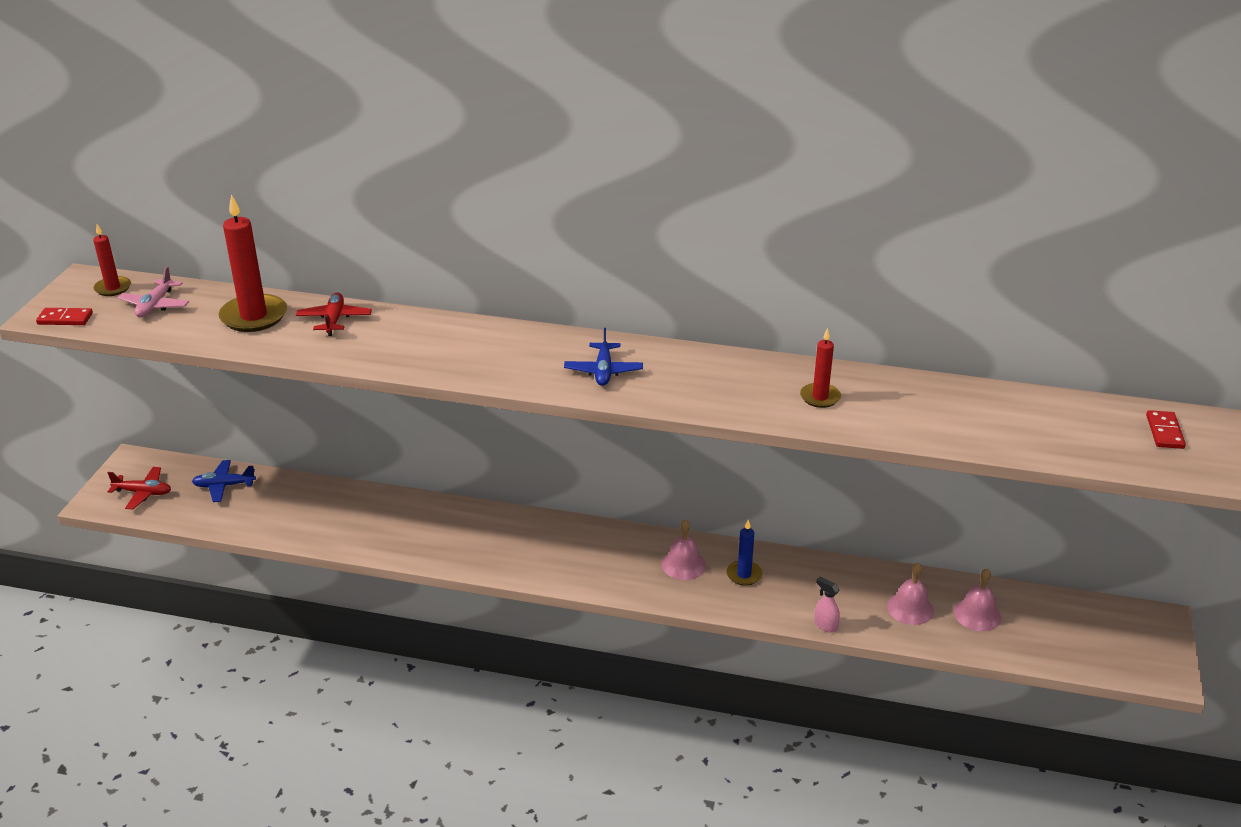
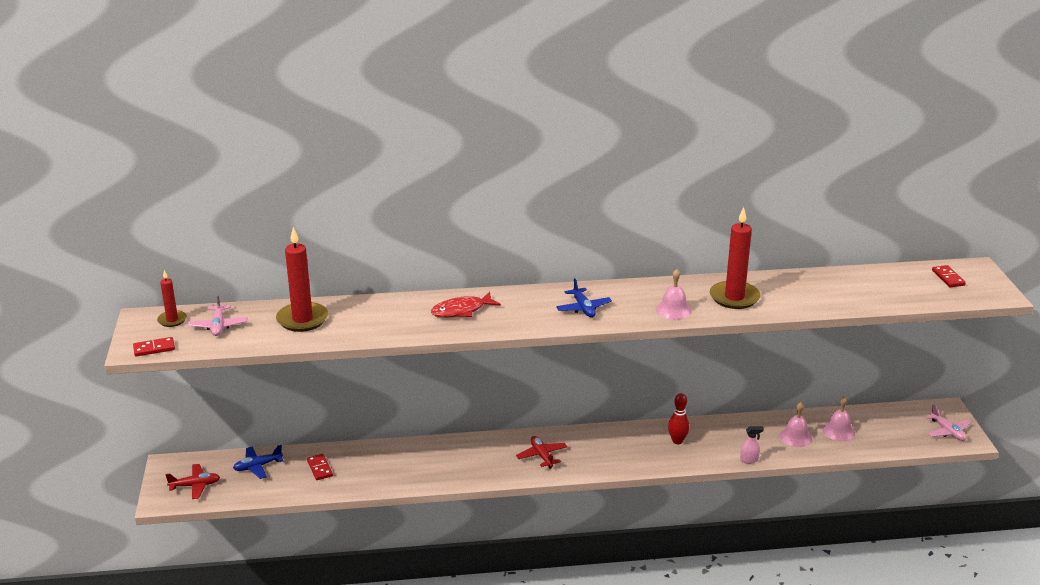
camera: 20 degrees left, 5 degrees down
red plane [296,293,372,336] -> red plane moved to [516,436,567,469]
pink bell [662,519,706,580] -> pink bell moved to [656,269,692,320]
blue candle [726,520,762,586] -> red bowling pin [668,393,689,444]
red candle [800,328,841,408] -> red candle [710,207,761,309], size x1.80
pink spray bottle [814,577,840,633] -> pink spray bottle turned 150 degrees clockwise [740,426,764,464]
none -> red domino [307,454,333,480]
none -> red fish [431,292,501,317]
none -> pink plane [925,404,971,441]

